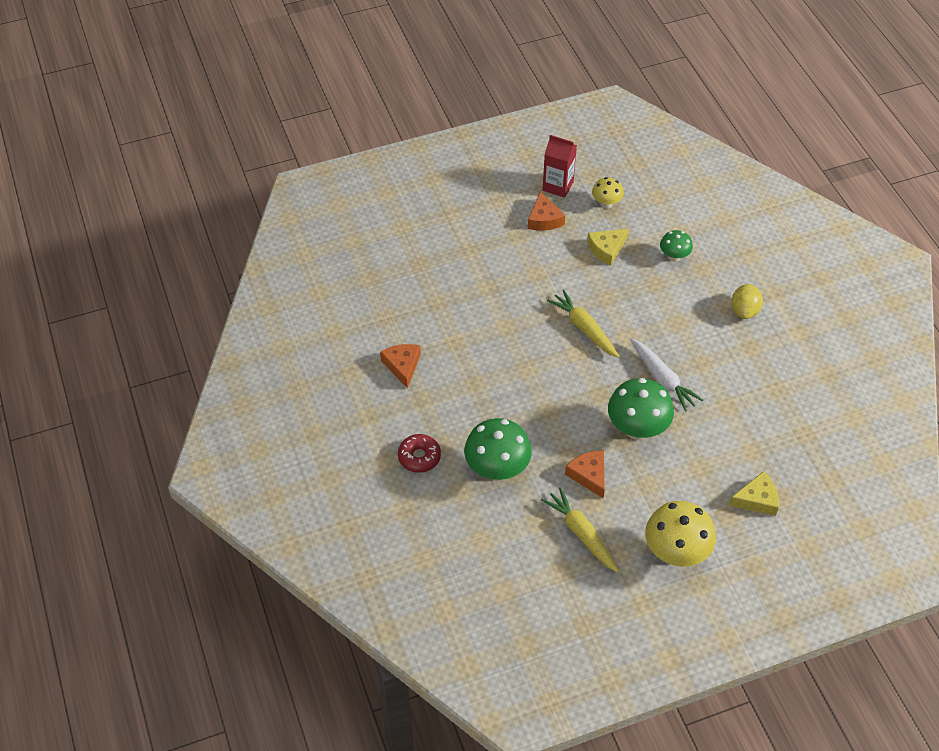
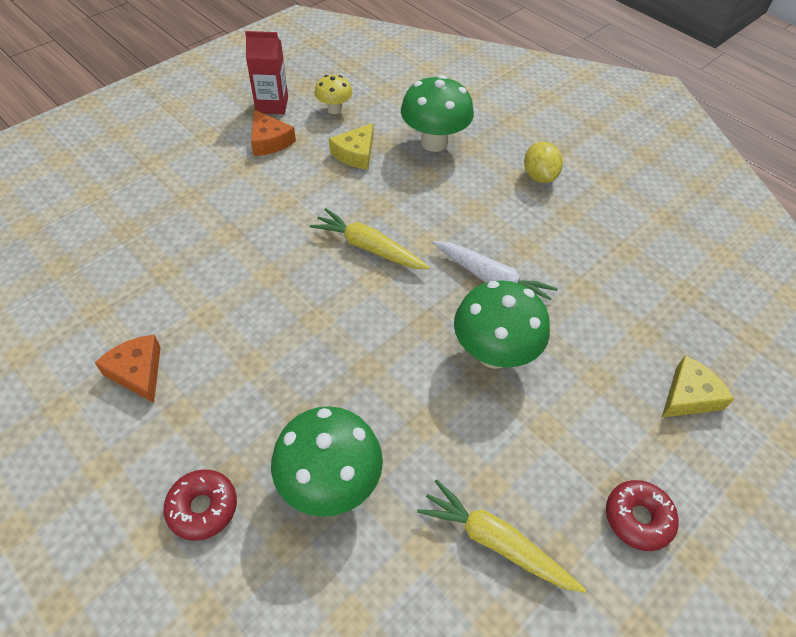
camera: 25 degrees left, 0 degrees up
orange cheese [565,450,605,498] -> none
yellow mushroom [645,501,716,567] -> red donut [606,480,679,551]
green mushroom [660,230,693,262] -> green mushroom [401,75,474,152], size x1.82

